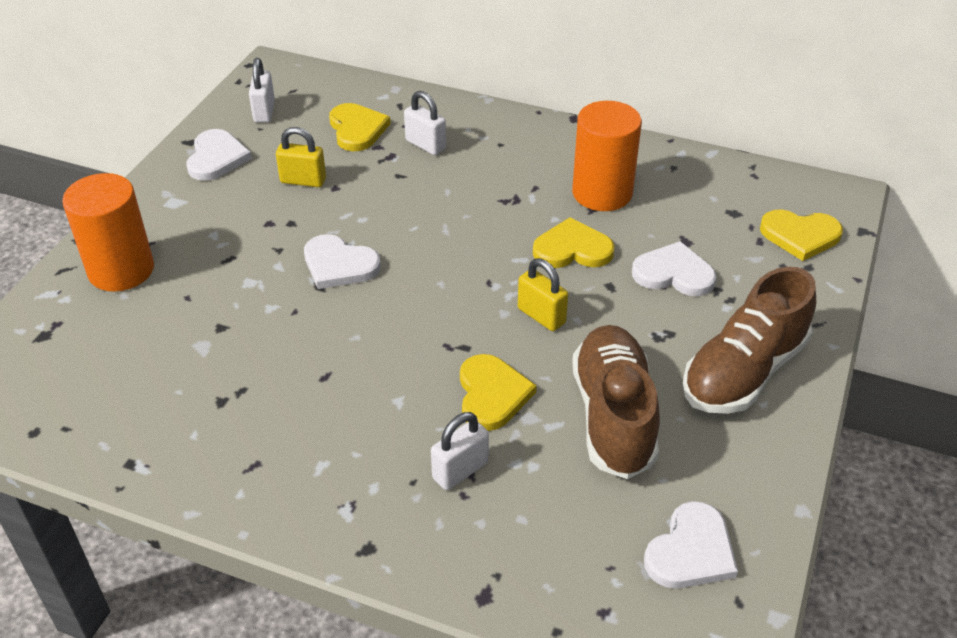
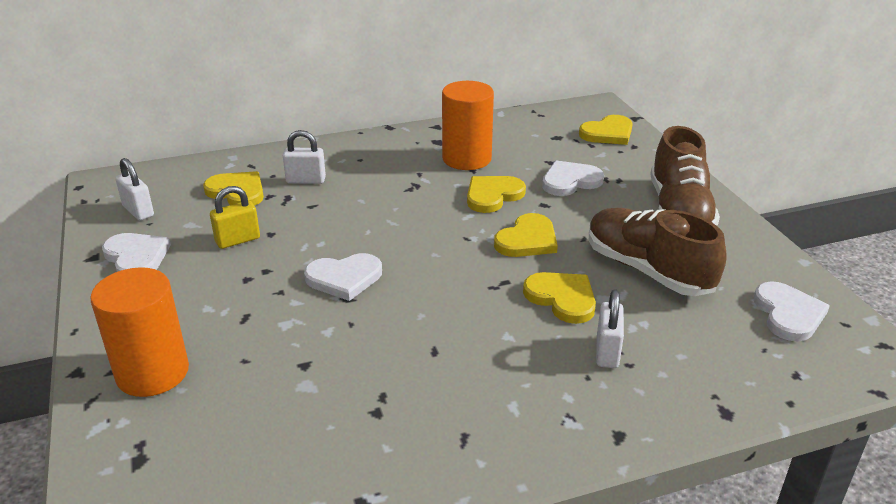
camera: 40 degrees left, 10 degrees down
yellow padlock [518,258,568,331] -> yellow heart [494,213,558,257]

